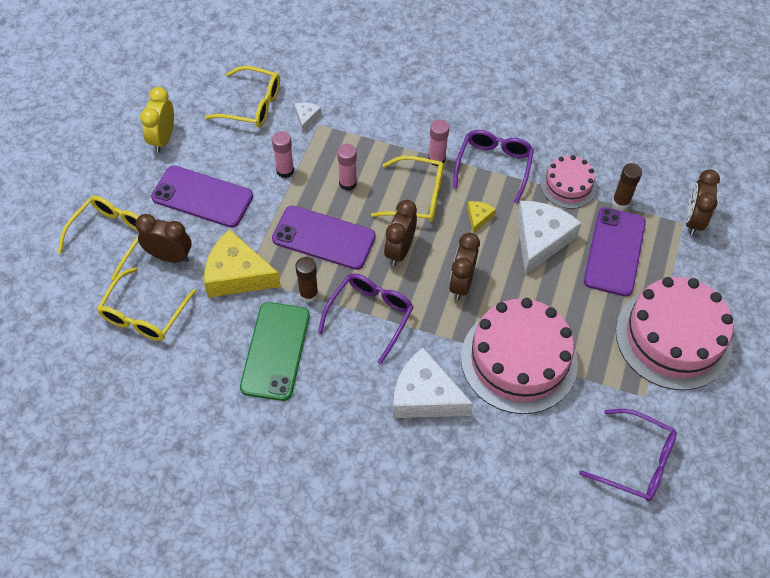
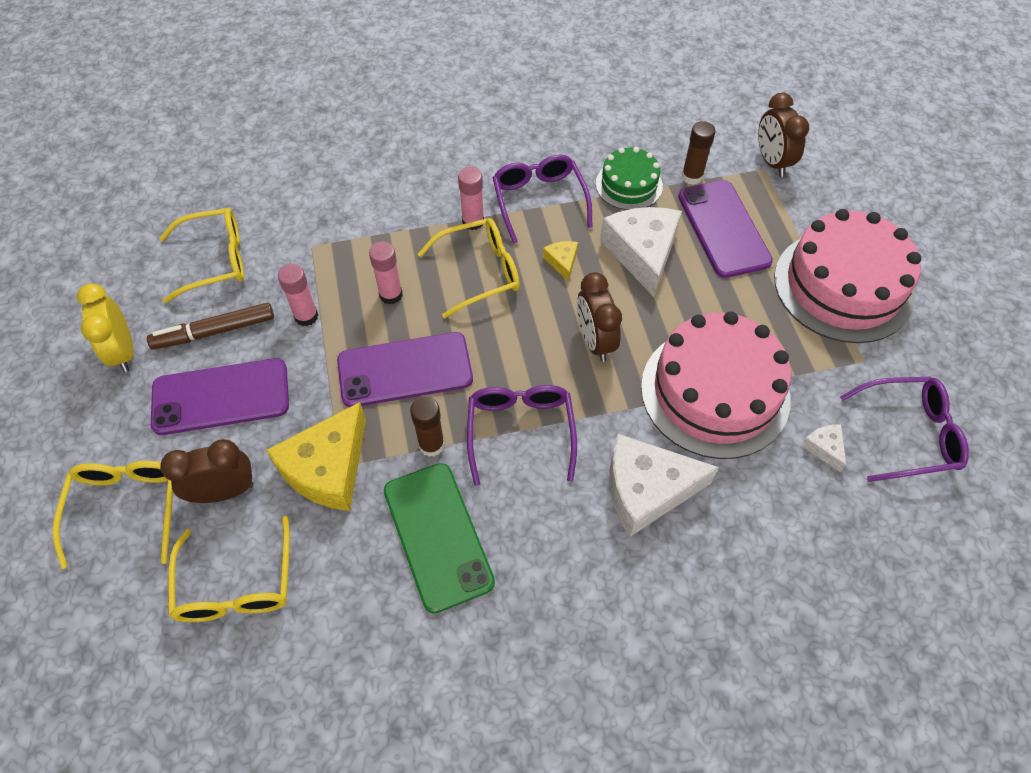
camera: 30 degrees left, 0 degrees up
yellow cheese [204,229,281,297] -> yellow cheese turned 45 degrees counterclockwise [266,402,366,511]
white cheese [294,103,321,132] -> white cheese moved to [801,424,846,472]
brown clock [384,200,417,266] -> none
pink cake [541,155,596,209] -> green cake [596,147,663,210]
none -> brown marker [147,303,274,350]

